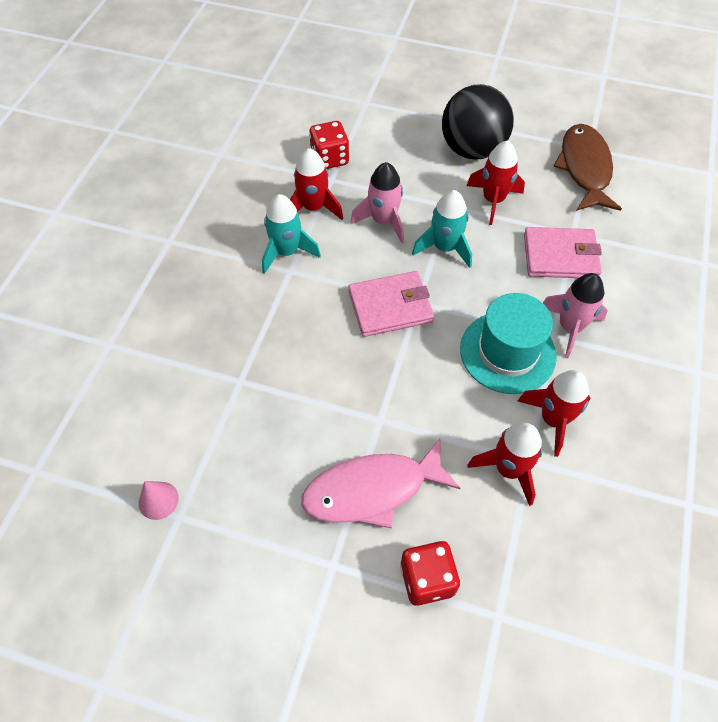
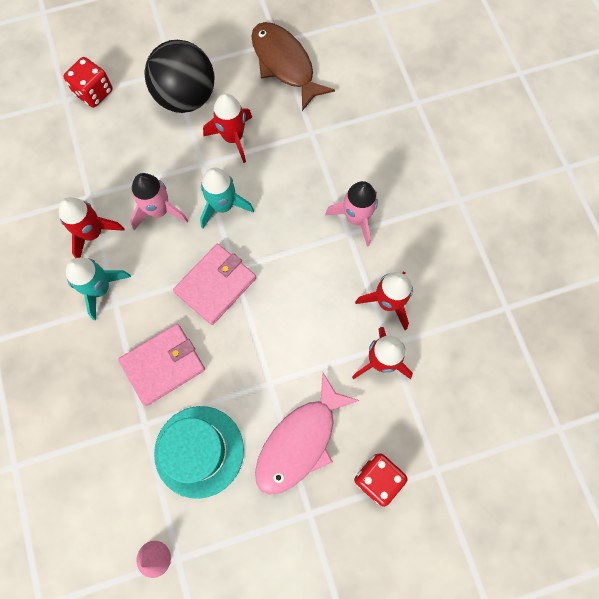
camera: 35 degrees left, 15 degrees up
red dice [309,121,349,169] -> red dice moved to [63,57,113,108]
turquoise hat [460,293,557,394] -> turquoise hat moved to [154,406,244,499]
pink wallet [524,227,602,278] -> pink wallet moved to [118,324,205,406]

